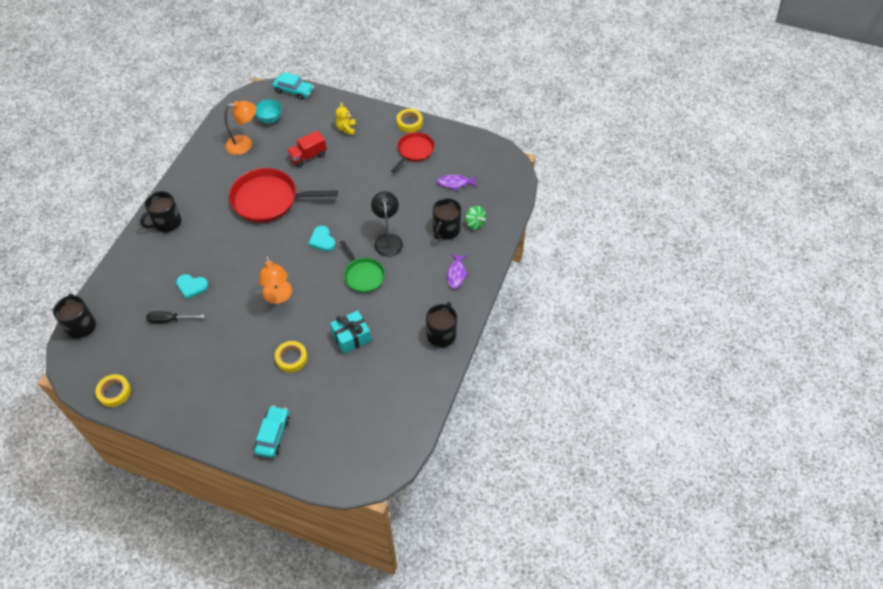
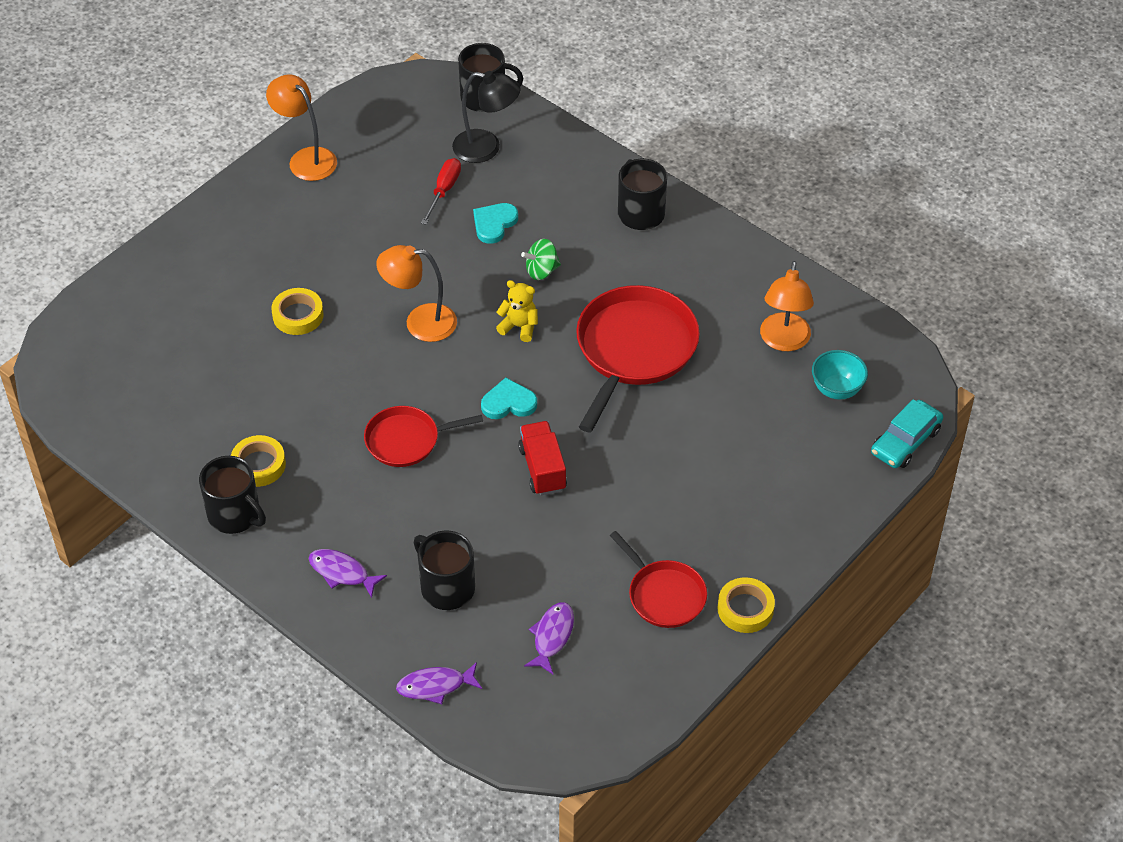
camera: 110 degrees right, 5 degrees down
yellow tape [95,374,131,407] -> yellow tape moved to [231,435,286,487]
black screwdriver [146,311,204,323] -> red screwdriver [421,158,461,225]
turquoise car [254,406,290,458] -> none
red truck [287,130,327,168] -> red truck moved to [518,421,567,495]
turquoise gift [330,310,371,354] -> none
yellow teddy bear [336,103,356,135] -> yellow teddy bear moved to [496,280,538,342]
green pan [340,240,385,293] -> red pan [364,406,483,467]
black lamp [371,191,403,257] -> black lamp moved to [452,71,521,163]
green spinning top [465,206,486,230] -> green spinning top moved to [521,239,561,280]
none -> orange lamp [266,74,337,181]
none -> purple fish [396,662,482,704]

